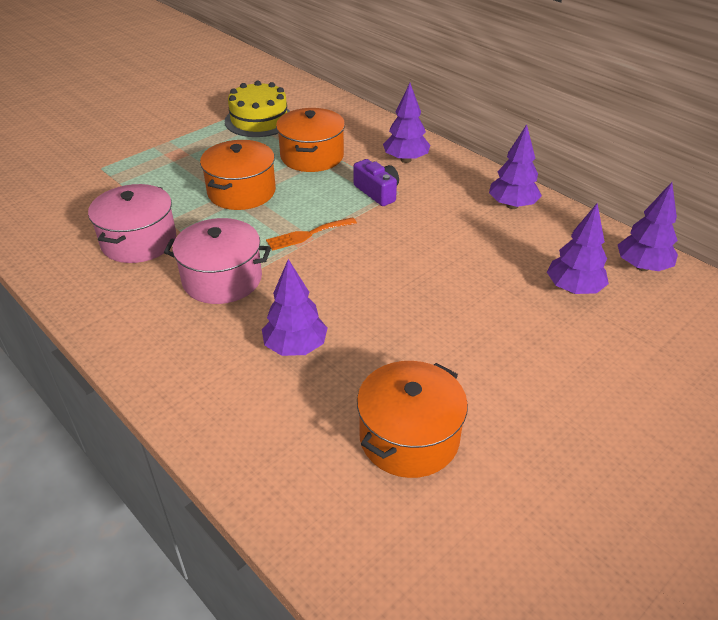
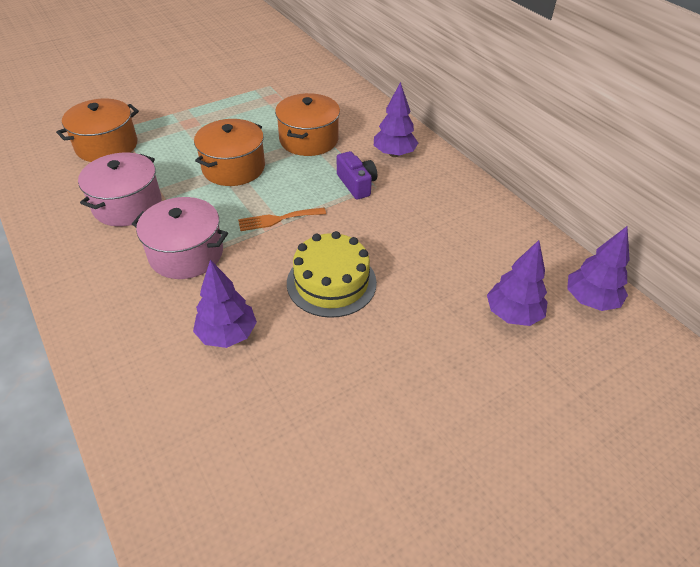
camera: 10 degrees right, 5 degrees up
yellow cake [225,81,290,137] -> yellow cake moved to [287,231,377,318]
orange pot [357,361,468,478] -> orange pot moved to [56,99,139,162]
purple tree [489,124,542,209] -> none

